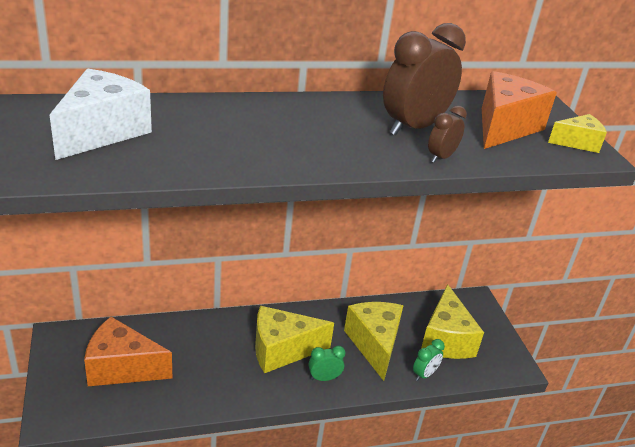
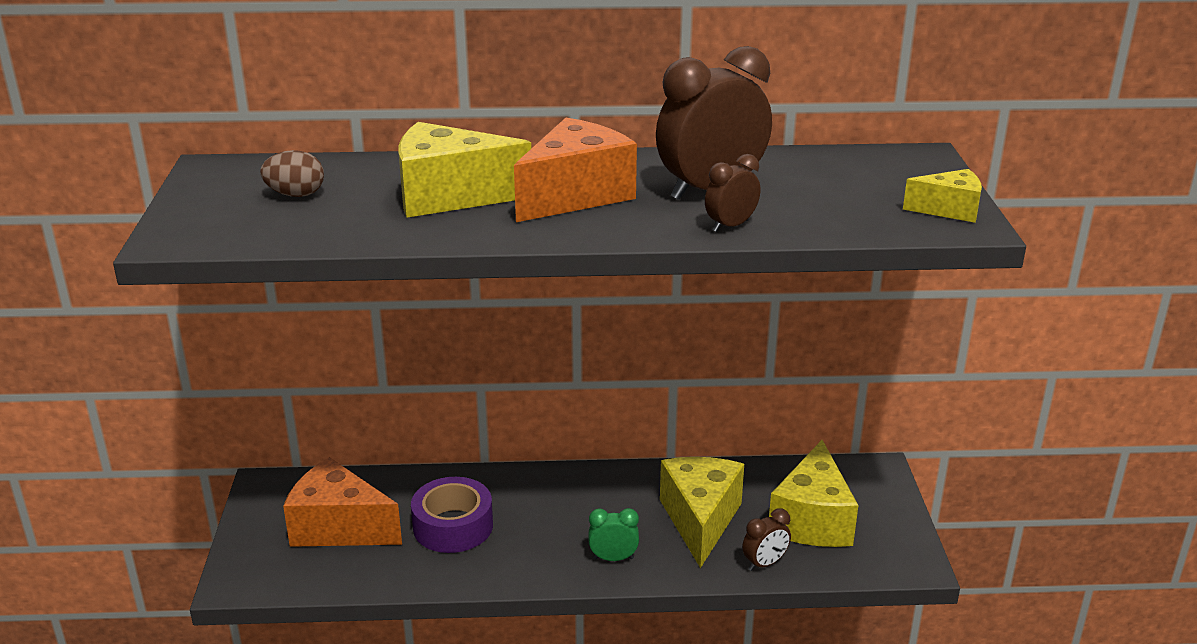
camera: 15 degrees right, 5 degrees down
white cheese [50,68,152,160] -> brown egg [260,150,324,197]
yellow cheese [255,306,334,373] -> yellow cheese moved to [399,122,531,218]
green clock [413,339,445,381] -> brown clock [742,508,791,571]
orange cheese [482,71,557,149] -> orange cheese moved to [514,118,637,222]
none -> purple tape [411,477,493,553]

